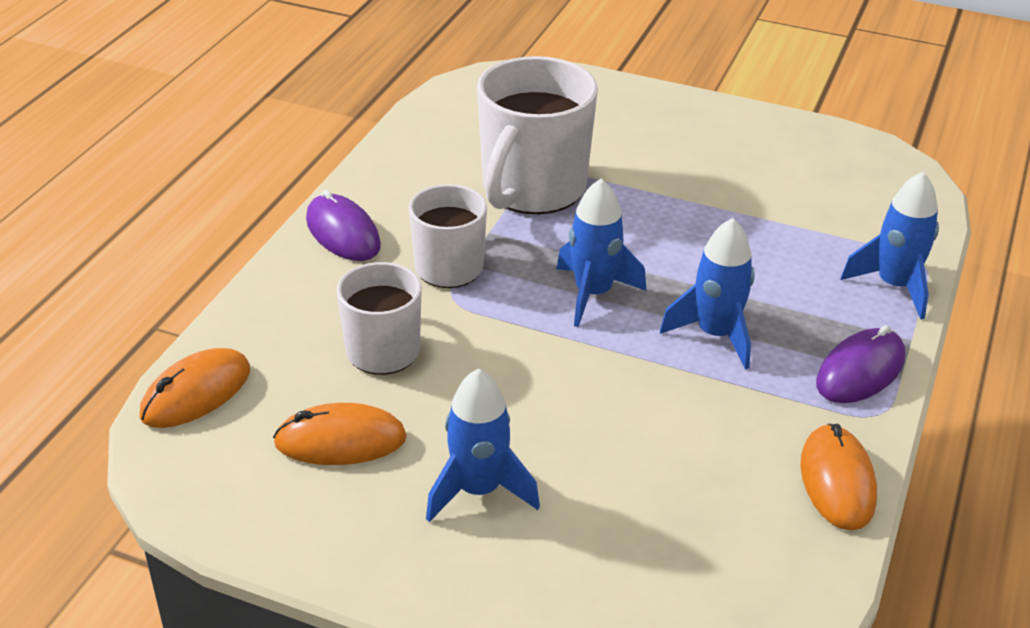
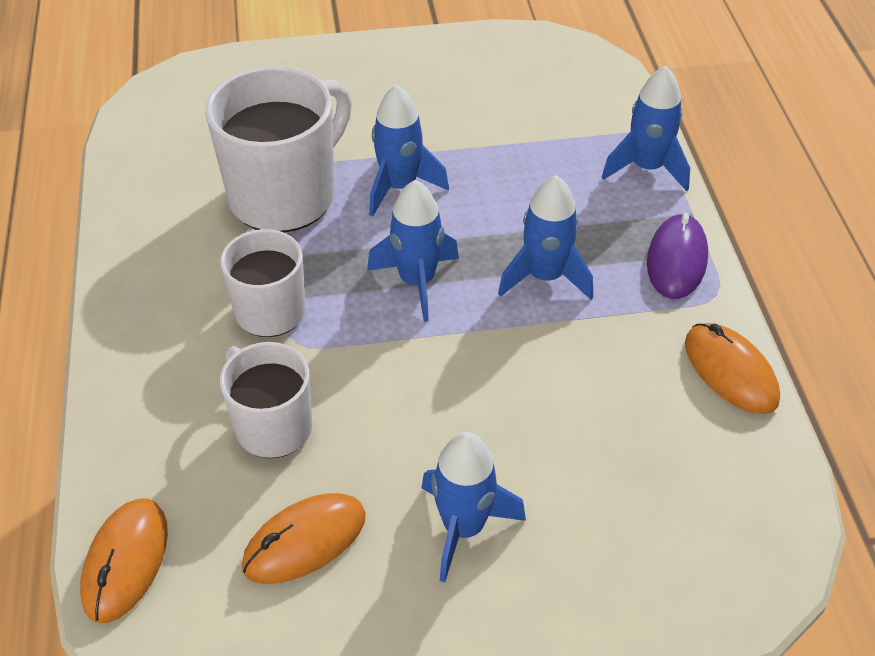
camera: 30 degrees left, 10 degrees up
purple mouse [306,190,381,261] -> none
white mug [477,56,598,214] -> white mug turned 135 degrees counterclockwise [205,66,352,232]
none -> blue rocket [369,84,449,217]

